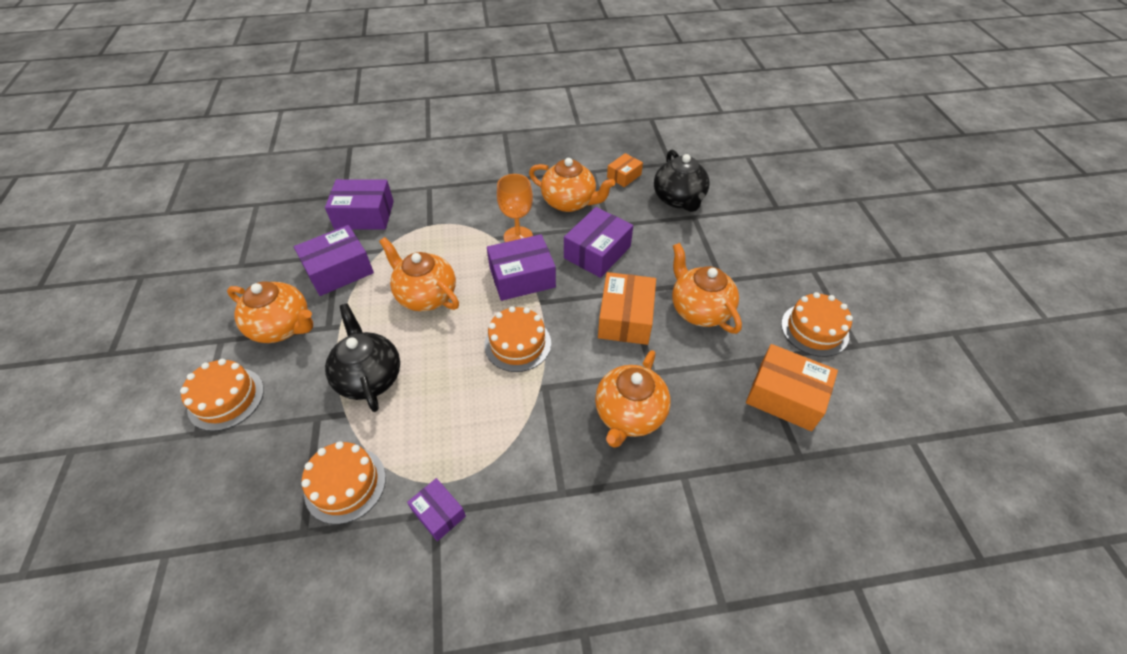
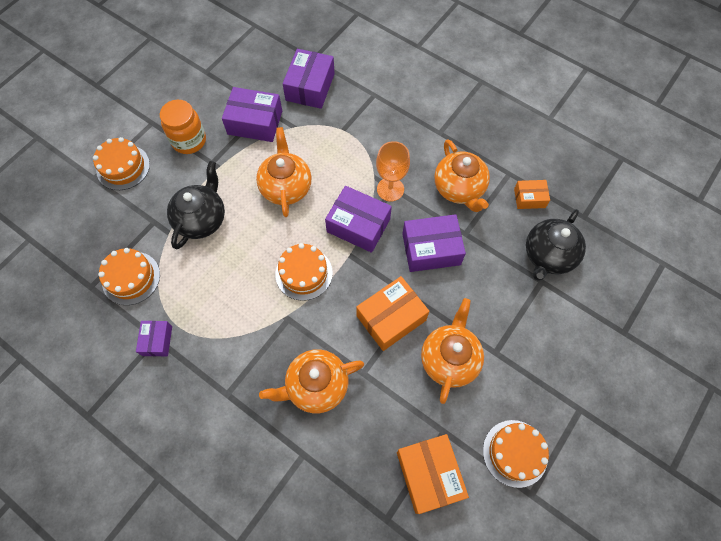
camera: 45 degrees right, 15 degrees up
orange teapot [227,281,313,343] -> orange jar [160,100,206,154]
purple box [325,179,394,230] -> purple box turned 60 degrees clockwise [283,49,335,109]

